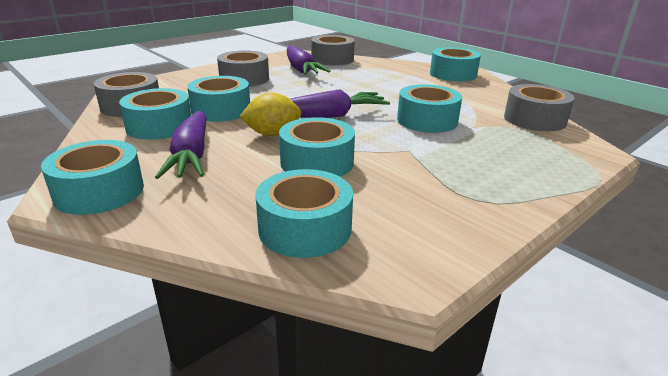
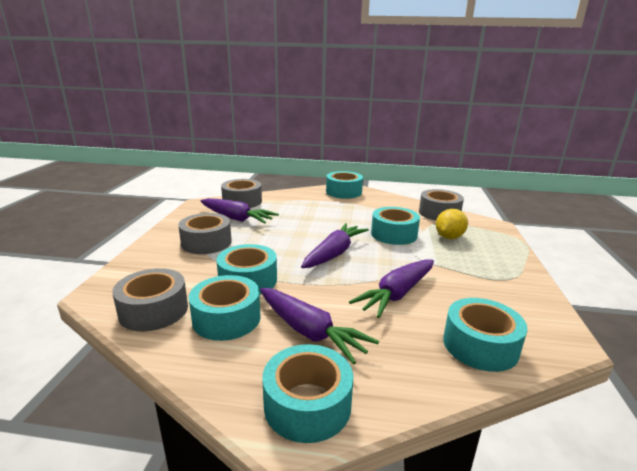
camera: 40 degrees left, 5 degrees down
yellow lemon [239,93,302,136] -> yellow lemon moved to [436,209,468,239]
turquoise tape [279,117,355,177] -> purple carrot [349,259,434,318]

